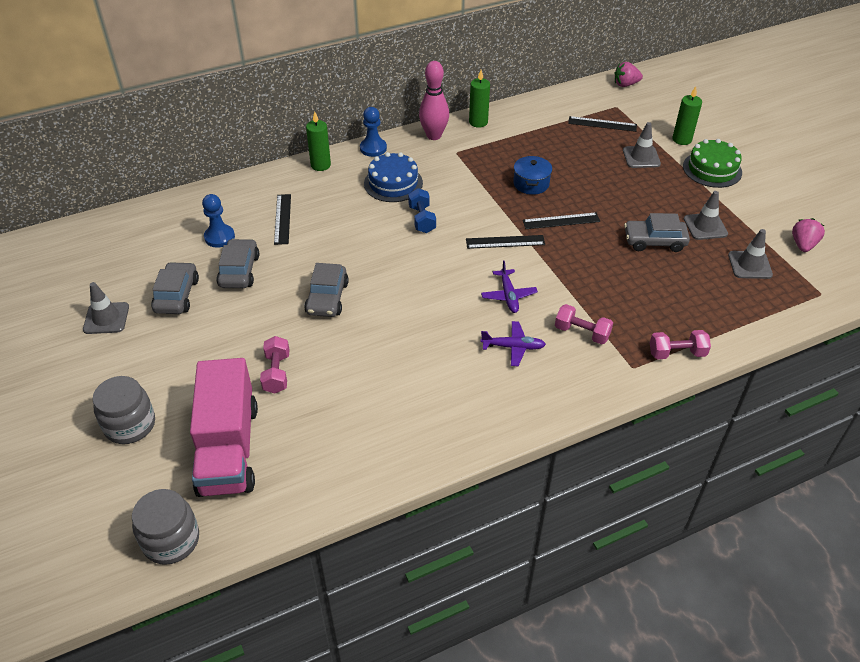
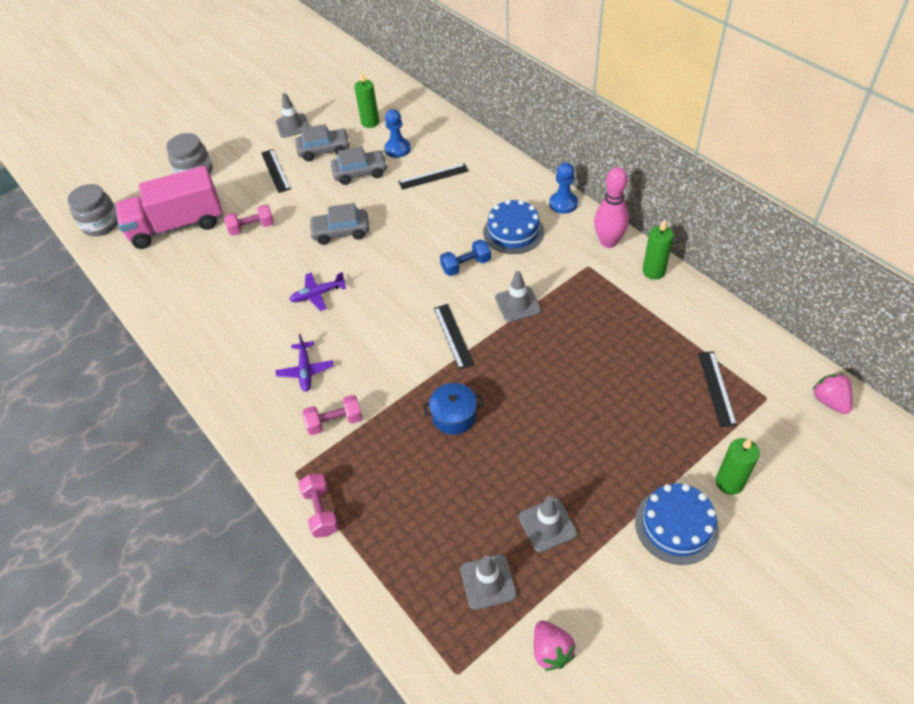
camera: 80 degrees right, 5 degrees up
green candle [306,112,331,171] -> green candle moved to [354,72,379,128]
purple plane [481,260,538,313] -> purple plane moved to [289,272,346,311]
blue pot [513,156,552,195] -> blue pot moved to [423,383,483,435]
black ruler [523,212,600,229] -> black ruler moved to [261,149,291,193]
pink dumbbell [555,304,613,344] -> pink dumbbell turned 60 degrees clockwise [302,395,363,435]
grey traffic cone [623,122,661,168] -> grey traffic cone moved to [495,271,541,322]
grey car [624,213,690,252] -> none
green cake [683,139,742,188] -> blue cake [635,483,719,565]
pink strawberry [792,218,825,252] -> pink strawberry turned 60 degrees clockwise [534,621,576,671]

